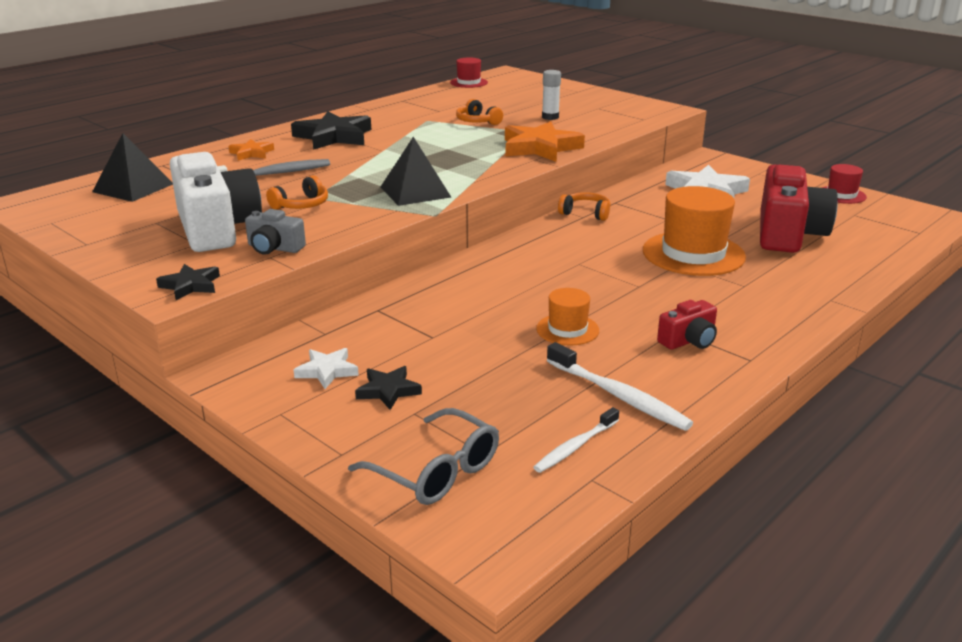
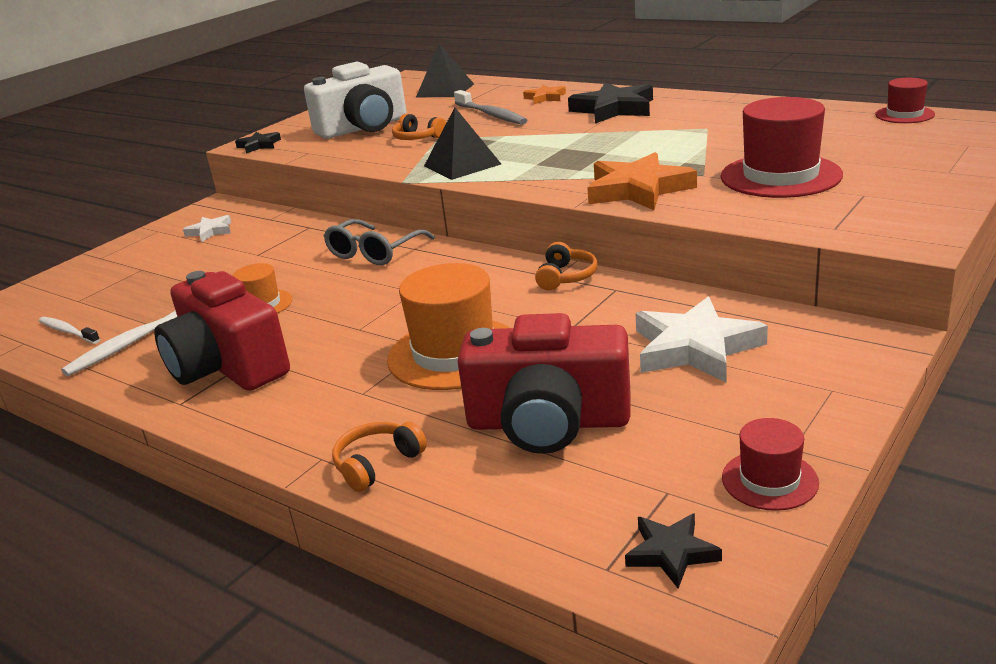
camera: 85 degrees right, 0 degrees up
grey camera [245,209,306,254] -> none
grey glasses [348,408,499,505] -> grey glasses moved to [324,219,435,265]
black star [355,366,422,410] -> black star moved to [625,513,722,589]
orange headphones [456,99,503,125] -> orange headphones moved to [332,422,427,492]
white glue stick [542,70,561,120] -> red hat [721,97,843,198]
red camera [657,300,717,350] -> red camera [154,271,290,391], size x2.11

